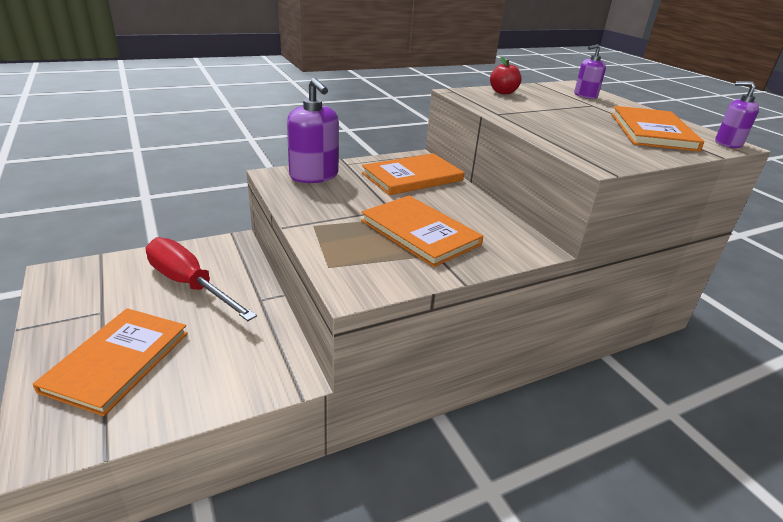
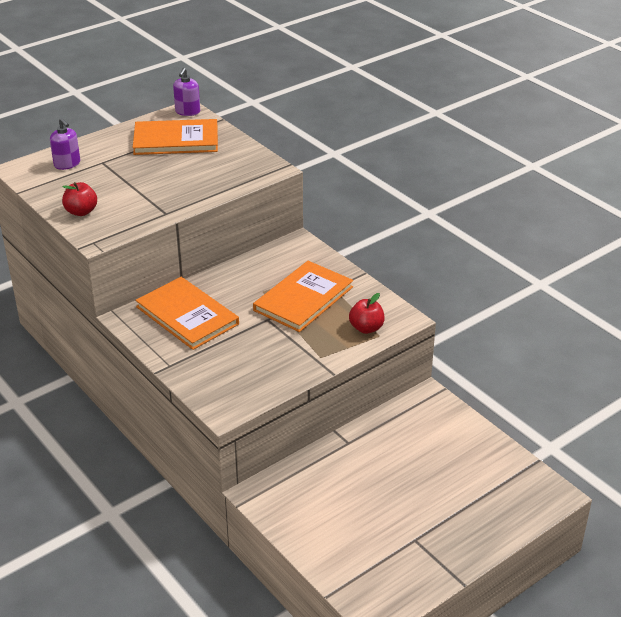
camera: 100 degrees left, 5 degrees up
orange book [33,308,188,416] -> none
red screwdriver [146,237,257,321] -> none
purple soap dispenser [287,78,339,183] -> none
none -> red apple [349,293,385,334]

